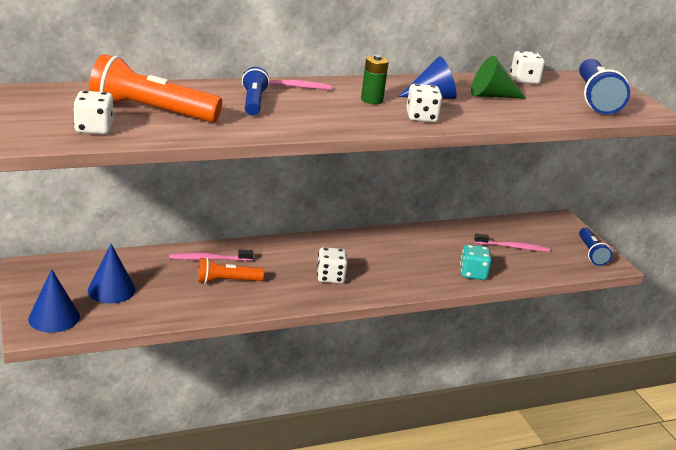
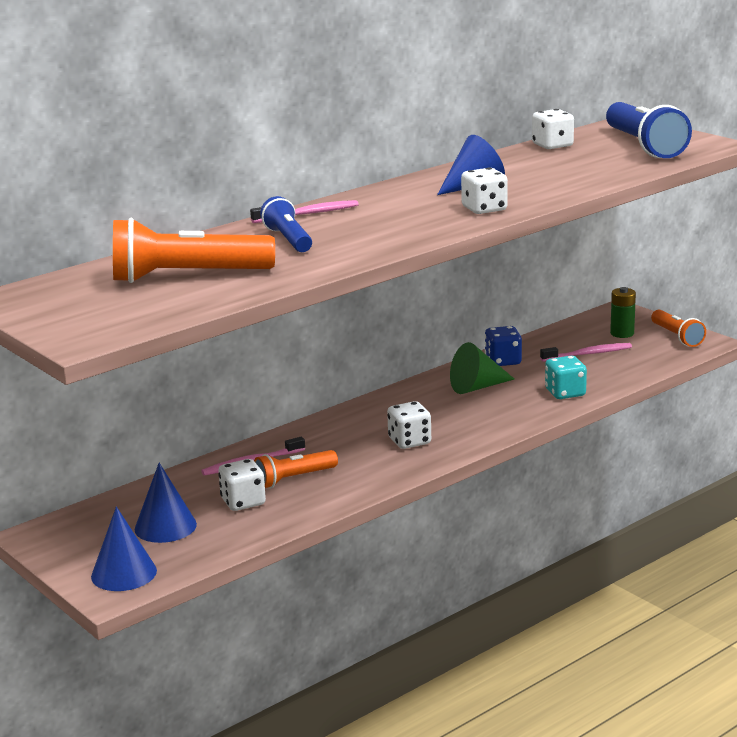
camera: 15 degrees left, 5 degrees down
white dice [73,91,113,134] -> white dice moved to [218,459,266,511]
green battery [361,55,389,104] -> green battery moved to [610,287,636,338]
green cone [471,56,526,99] -> green cone moved to [450,342,514,394]
blue flashlight [579,228,612,266] -> orange flashlight [651,310,706,347]
none -> blue dice [485,326,522,366]

